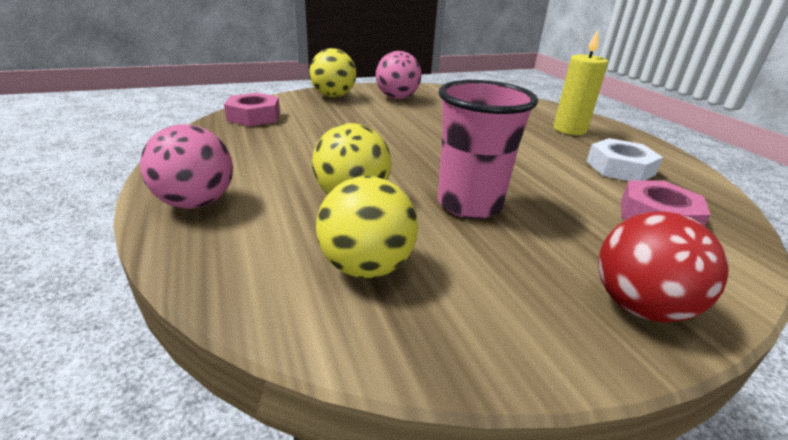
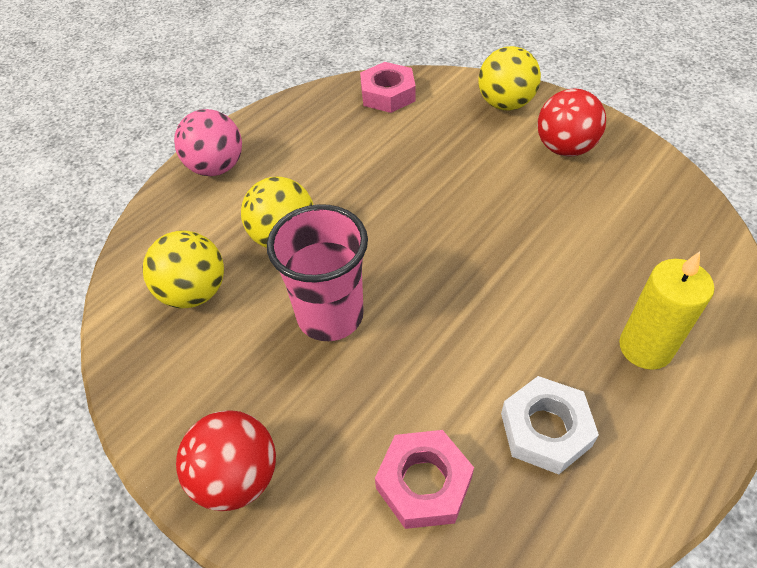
camera: 65 degrees right, 20 degrees up
pink ball [376,51,422,99] -> red ball [537,88,606,157]

